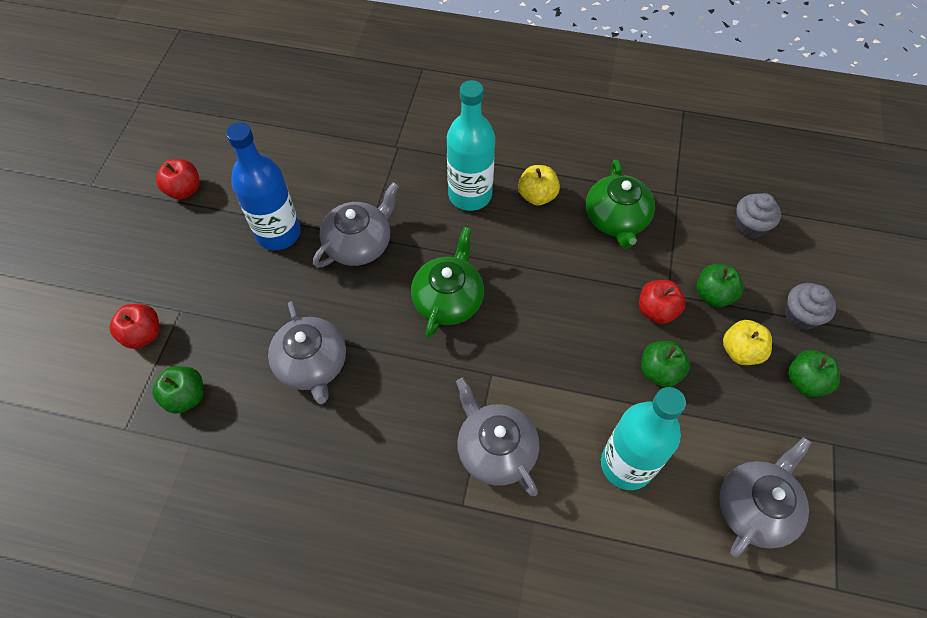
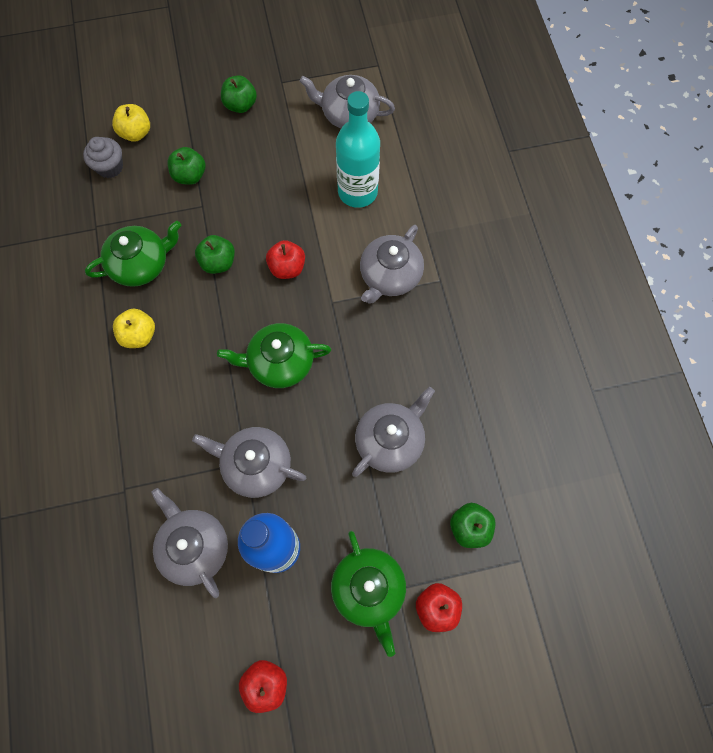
camera: 115 degrees left, 10 degrees up
turquoise bottle [447,80,495,211] -> none
red apple [639,280,686,324] -> red apple moved to [266,240,305,279]
green apple [641,341,690,387] -> green apple moved to [195,235,235,274]
yellow apple [723,320,772,365] -> yellow apple moved to [112,104,150,142]
grey cupcake [785,283,836,330] -> none
none -> grey teapot [151,488,228,598]
none -> green teapot [331,531,406,657]

